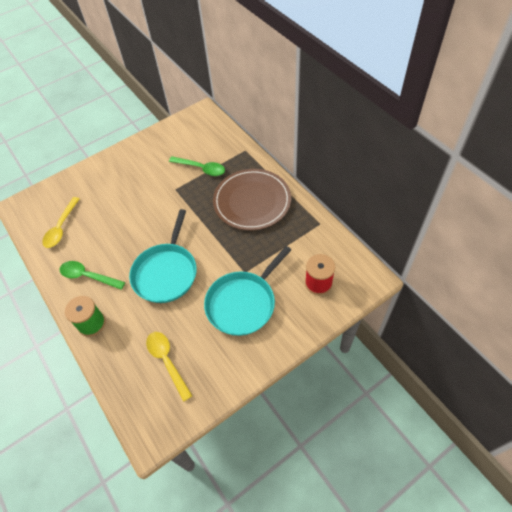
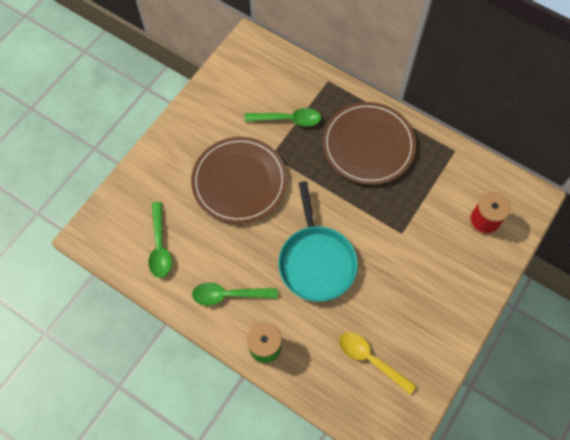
camera: 25 degrees left, 10 degrees up
yellow spoon [42,197,80,248] -> green spoon [148,202,172,278]
turquoise pan [204,246,291,336] -> none
none -> brown plate [191,137,287,224]

